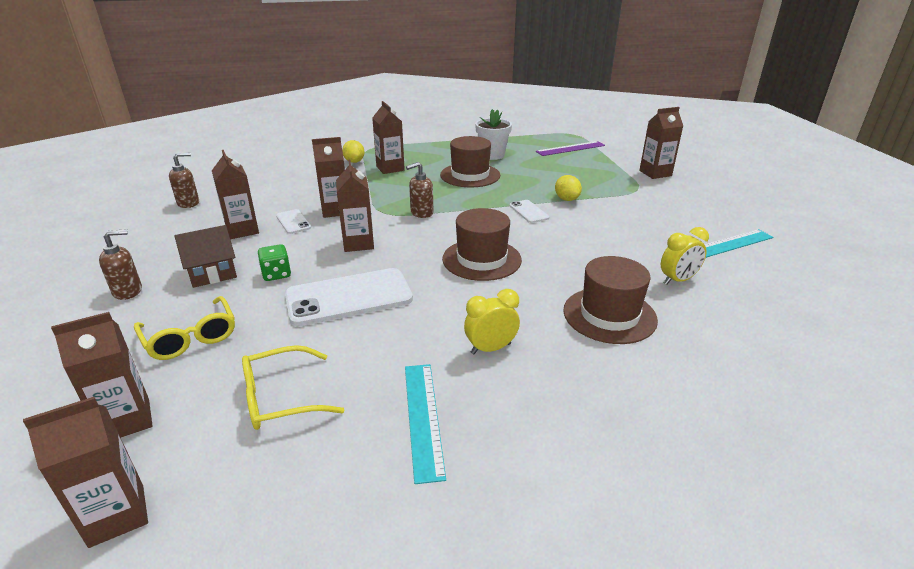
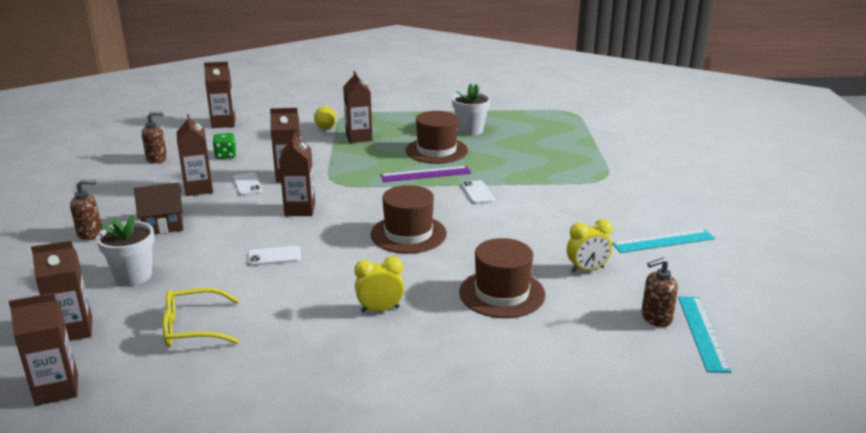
camera: 10 degrees right, 5 degrees down
yellow glasses [134,296,235,360] -> white flower pot [96,215,155,286]
green dice [258,244,291,281] -> green dice moved to [213,133,236,159]
white phone [285,268,413,326] -> white phone [248,246,301,266], size x0.48
turquoise ruler [405,364,446,484] -> turquoise ruler moved to [678,297,731,373]
brown soap dispenser [406,162,434,218] -> brown soap dispenser moved to [641,258,678,327]
purple ruler [536,141,605,156] -> purple ruler moved to [380,166,471,182]
yellow lemon [555,175,582,201] -> none
brown carton [639,107,683,179] -> brown carton moved to [204,61,236,128]

